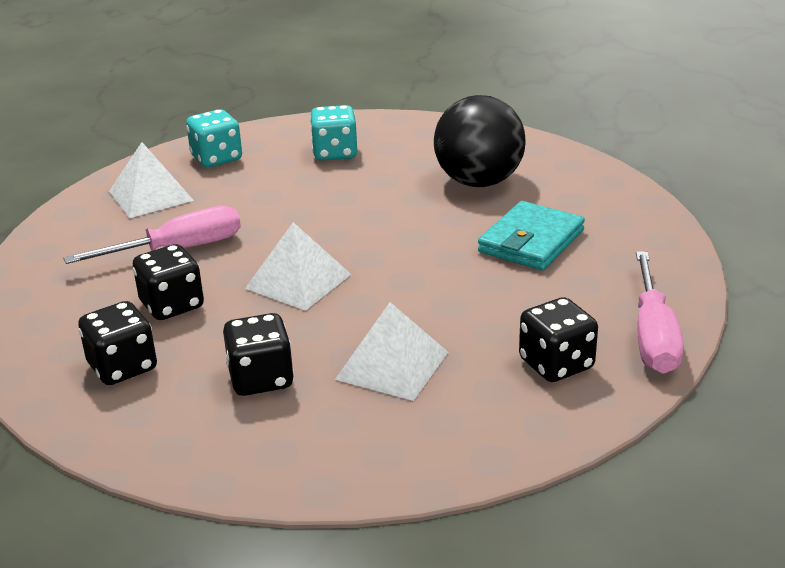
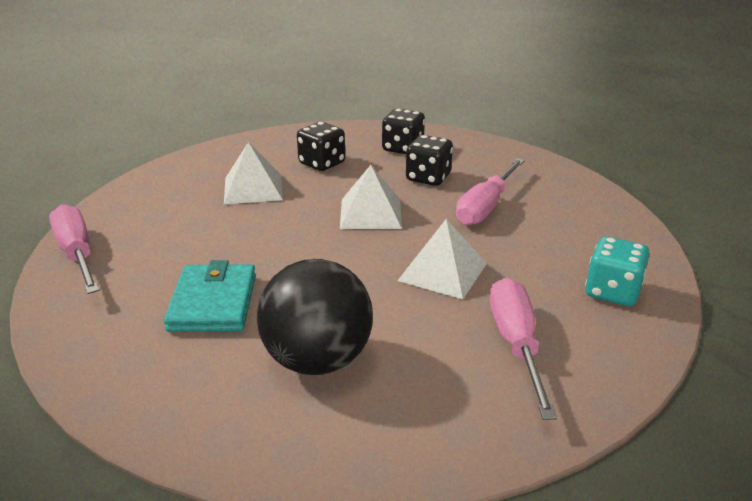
camera: 145 degrees right, 0 degrees up
white pyramid [109,142,194,218] -> white pyramid moved to [397,219,487,299]
turquoise dice [310,105,358,161] -> pink screwdriver [490,278,557,420]
black dice [519,297,598,382] -> none

